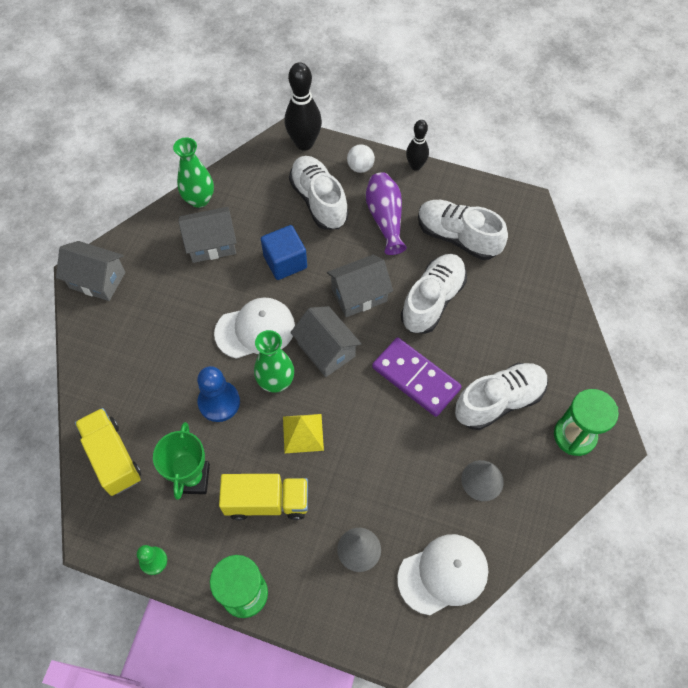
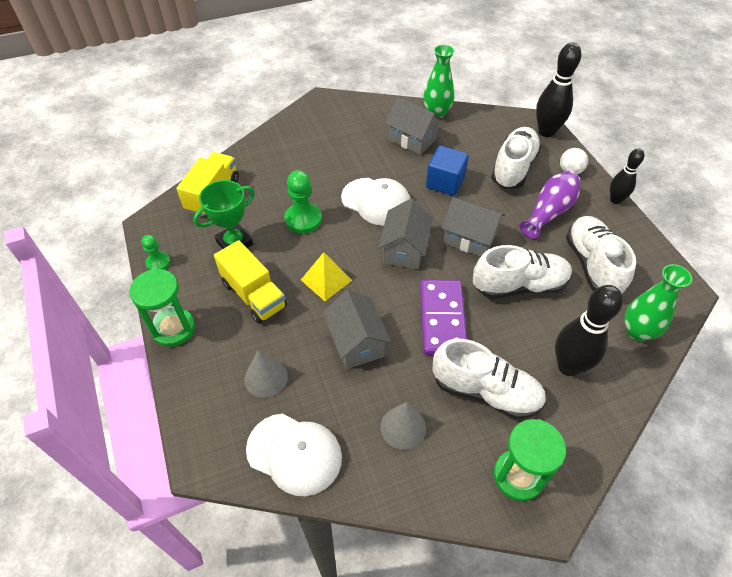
camera: 50 degrees right, 10 degrees down
grey house [56,241,125,301] -> grey house moved to [323,290,391,369]
blue pawn [197,366,240,422] -> green pawn [284,170,322,233]
green vase [254,330,294,393] -> green vase moved to [624,264,692,341]
none -> black bowling pin [555,285,623,376]

